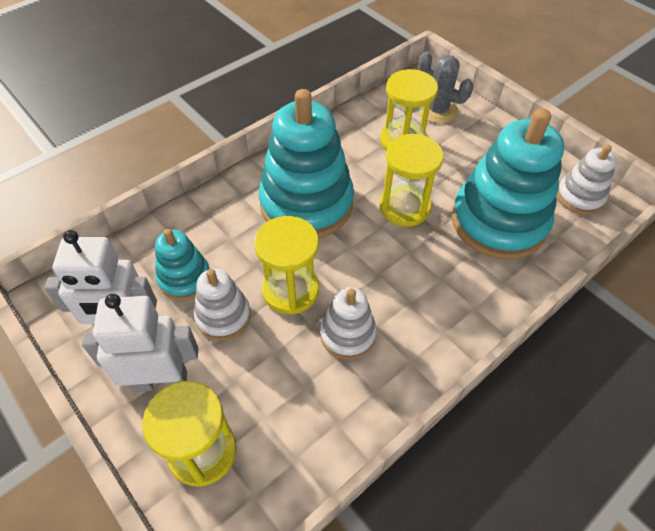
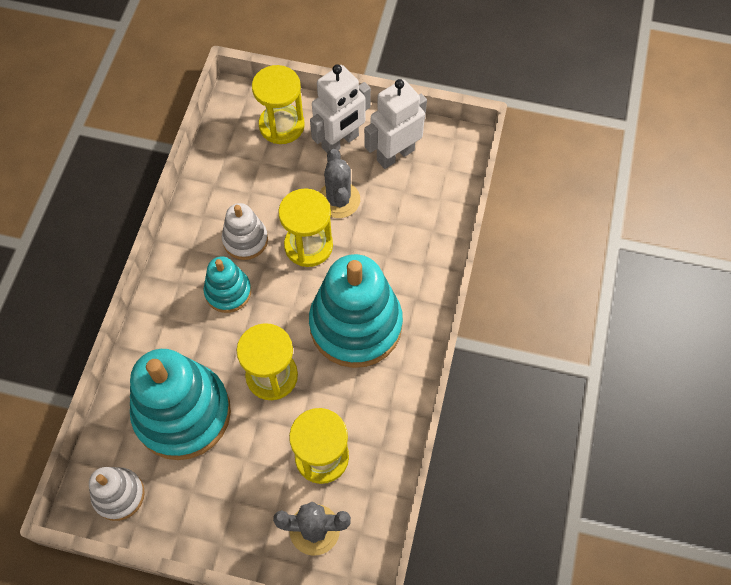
camera: 145 degrees right, 10 degrees up
turquoise stacking toy [155,229,210,300] -> turquoise stacking toy moved to [204,256,251,313]
white stacking toy [194,268,251,340] -> grey cactus [320,149,360,218]

